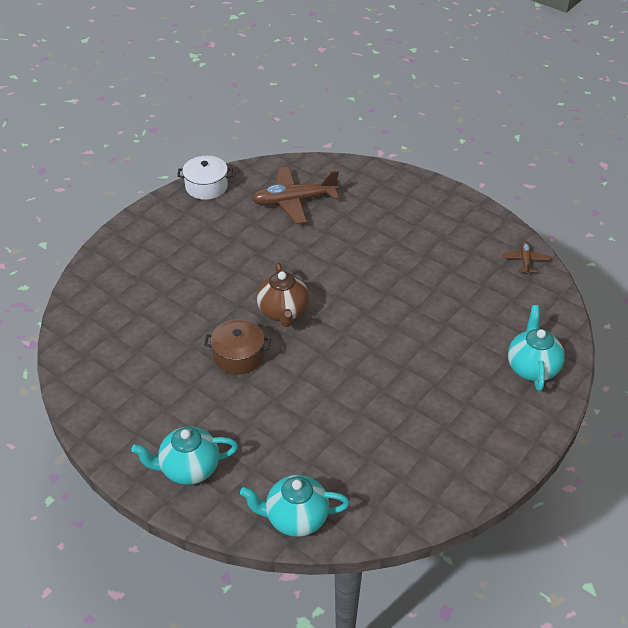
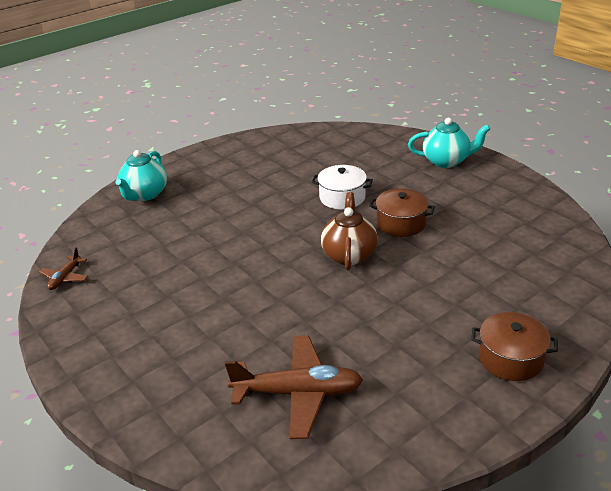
camera: 165 degrees left, 10 degrees down
white pot [177,156,233,200] -> white pot moved to [312,165,373,209]
turquoise teapot [240,475,350,537] -> none
none -> brown pot [471,312,558,381]

